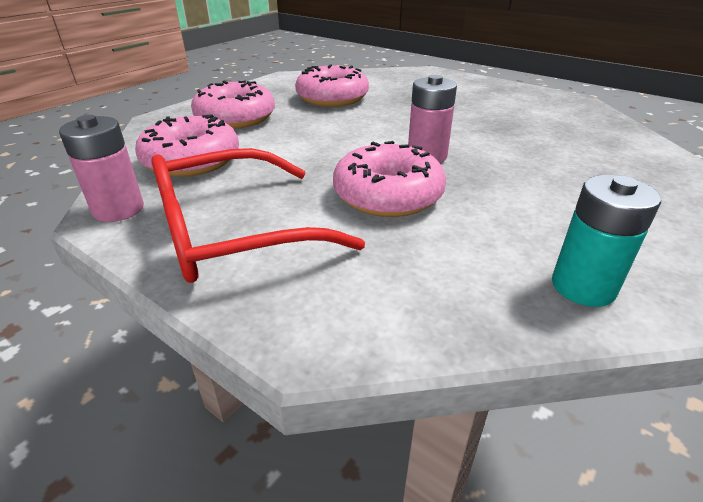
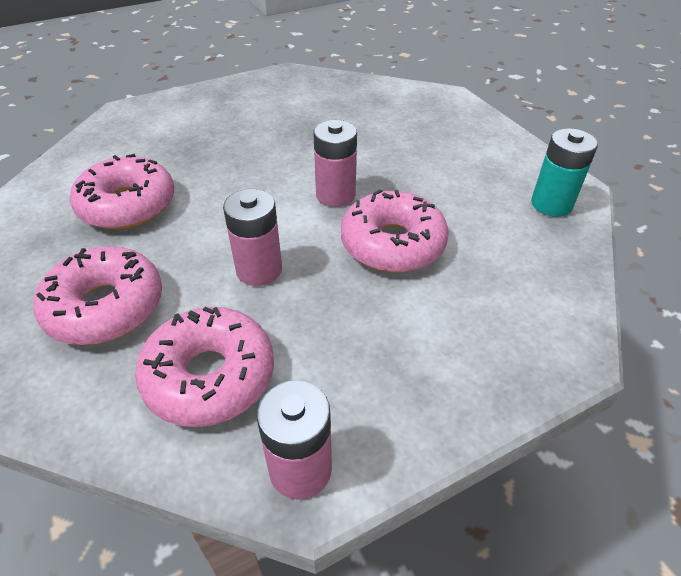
camera: 65 degrees left, 10 degrees up
red glasses [151,148,365,283] -> none
none -> pink battery [223,189,282,286]

